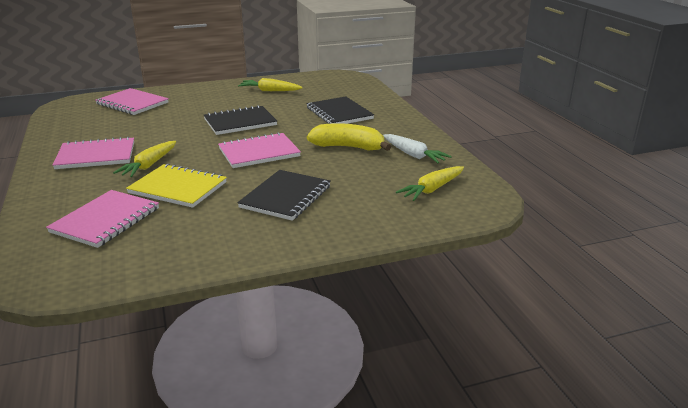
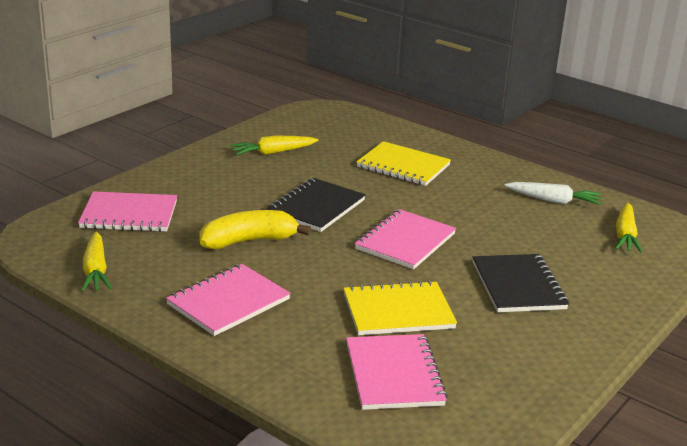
camera: 35 degrees left, 0 degrees up
yellow carrot [113,141,176,177] -> yellow carrot moved to [81,231,112,292]
black notebook [307,96,374,124] -> yellow notebook [356,141,451,186]
yellow banana [307,123,391,151] -> yellow banana moved to [199,210,311,249]

